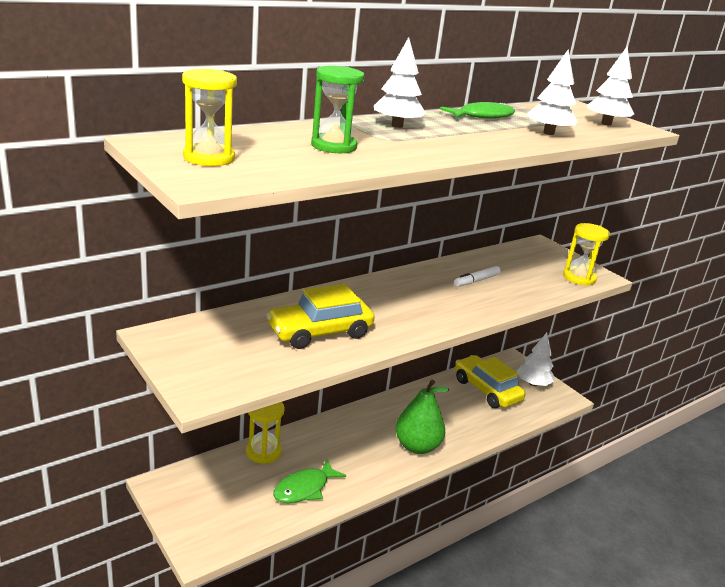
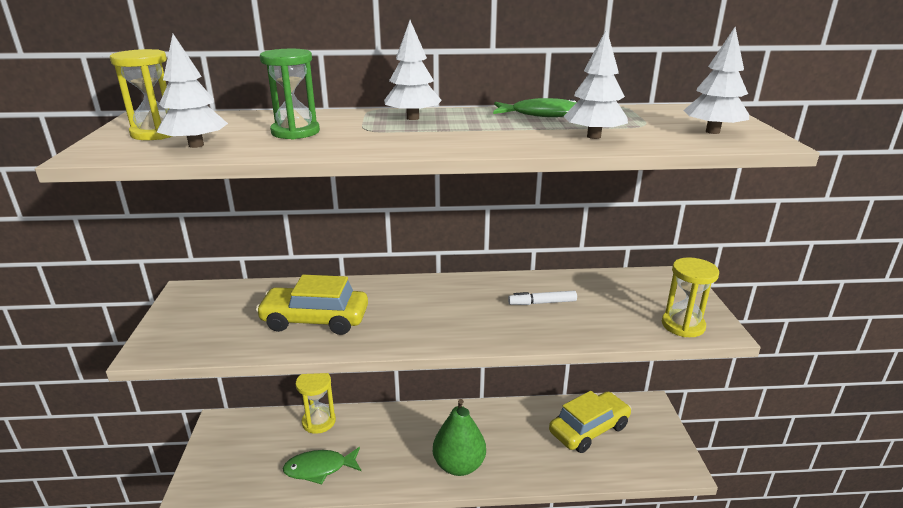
camera: 35 degrees right, 0 degrees up
yellow car [455,355,525,408] -> yellow car turned 60 degrees clockwise [549,391,631,453]
white tree [517,333,554,386] -> white tree moved to [157,34,228,148]

